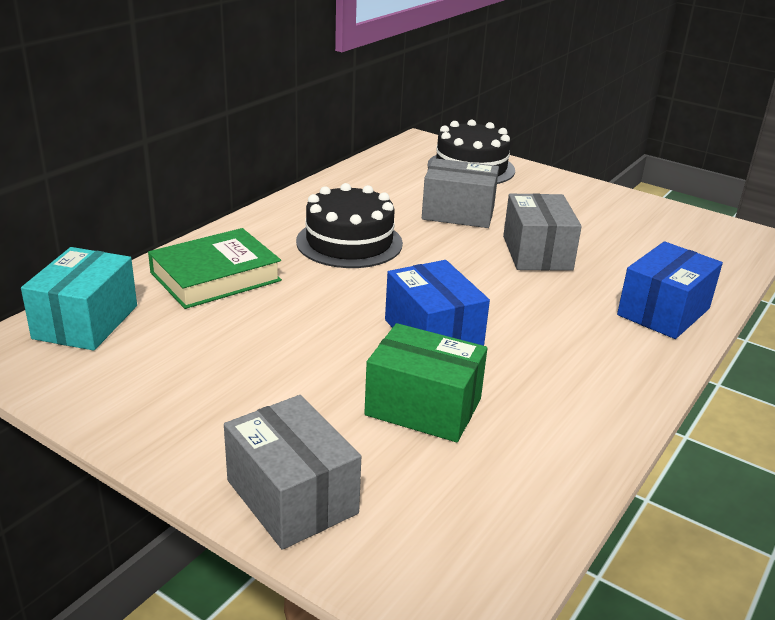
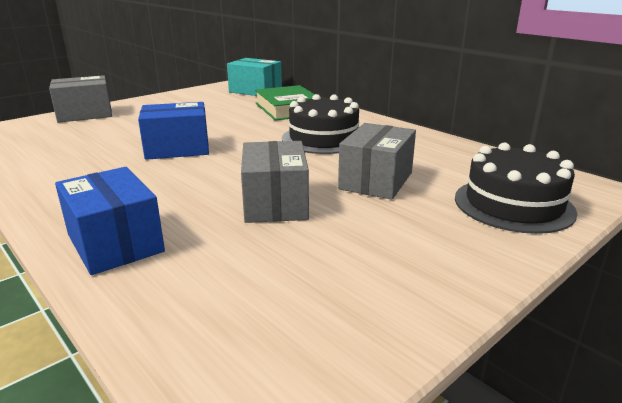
camera: 105 degrees right, 5 degrees down
green box [364,323,487,442] -> none
grey box [503,193,582,271] -> grey box turned 75 degrees clockwise [241,141,309,223]

